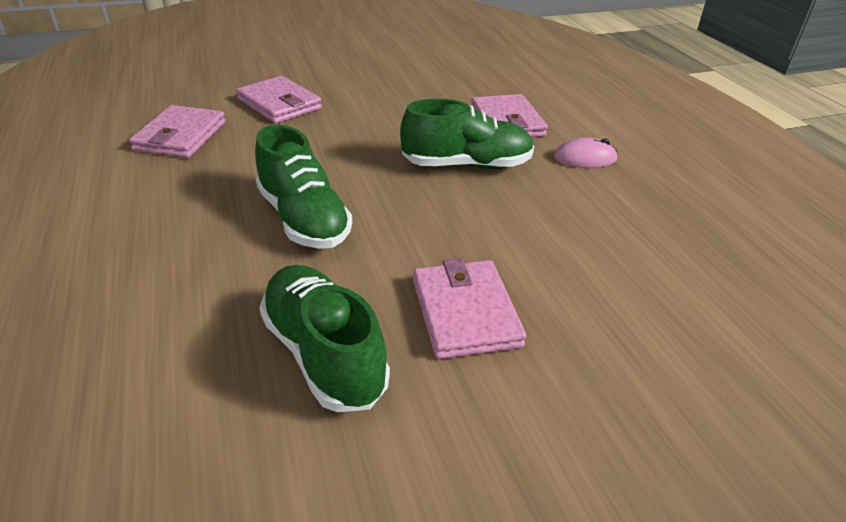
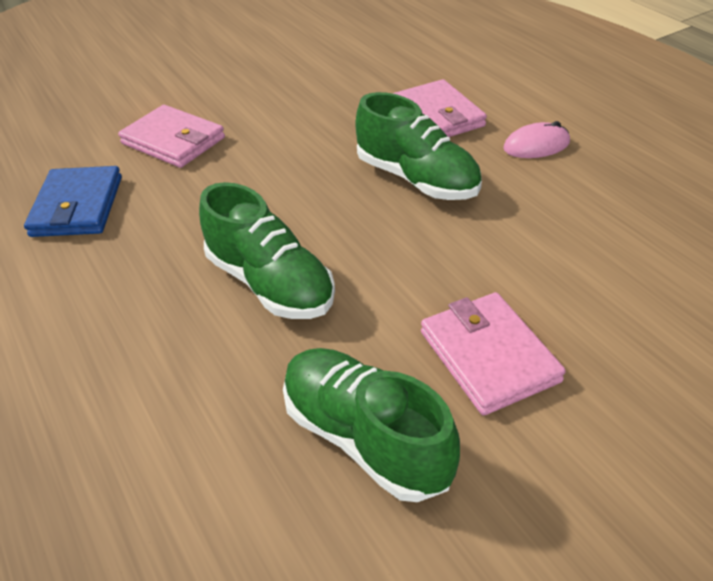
camera: 10 degrees left, 5 degrees up
pink wallet [129,105,225,158] -> blue wallet [24,166,122,237]
green shoe [400,99,534,169] -> green shoe turned 60 degrees clockwise [356,92,482,200]

